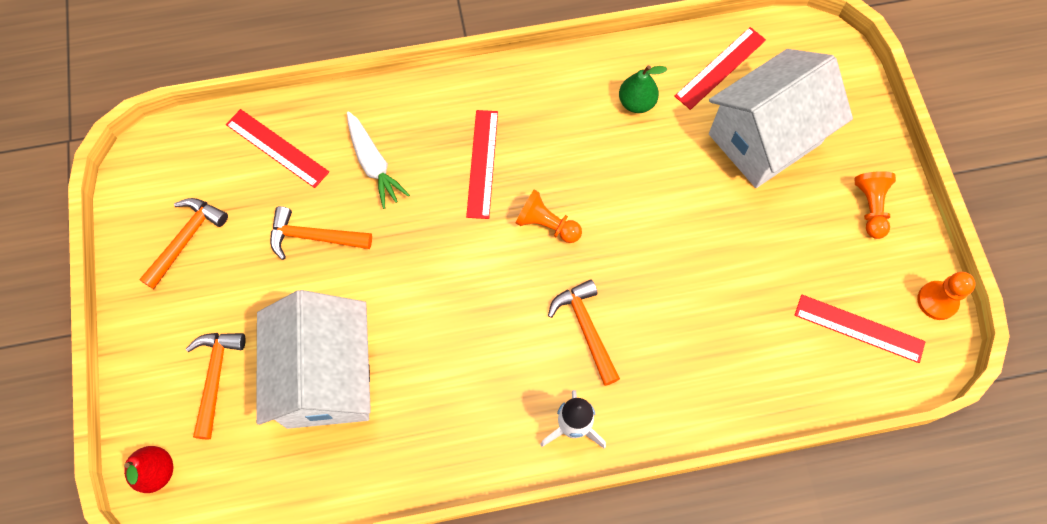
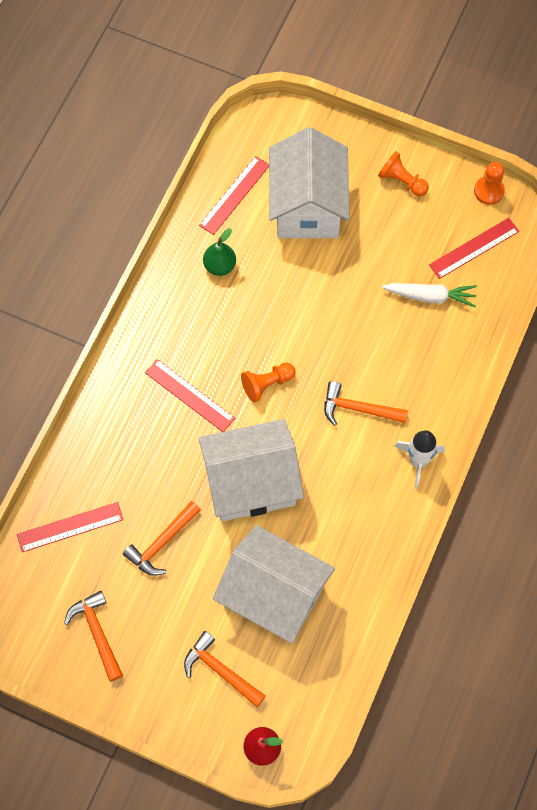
camera: 55 degrees left, 0 degrees up
white carrot [347,111,410,209] -> white carrot moved to [382,283,477,307]
red ruler [674,27,766,110] -> red ruler turned 45 degrees clockwise [199,156,269,235]
none -> white house [199,419,304,522]

